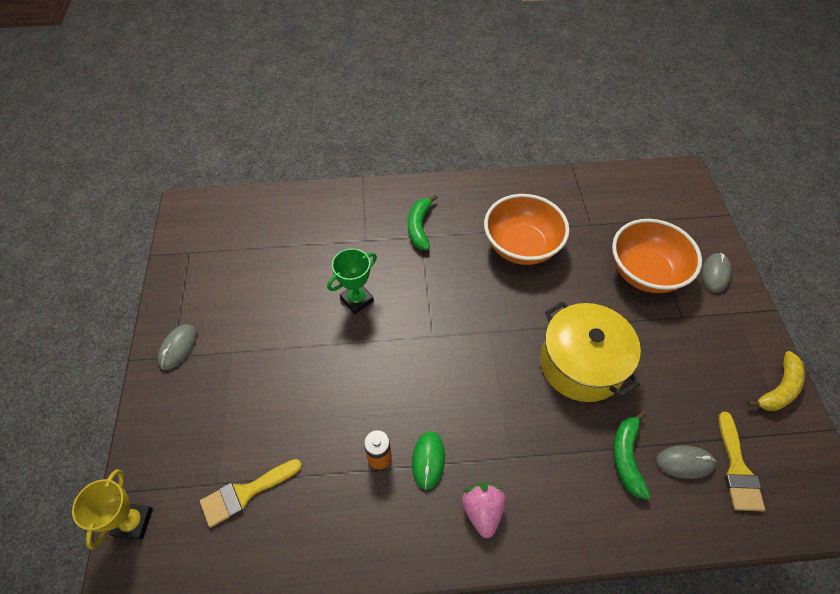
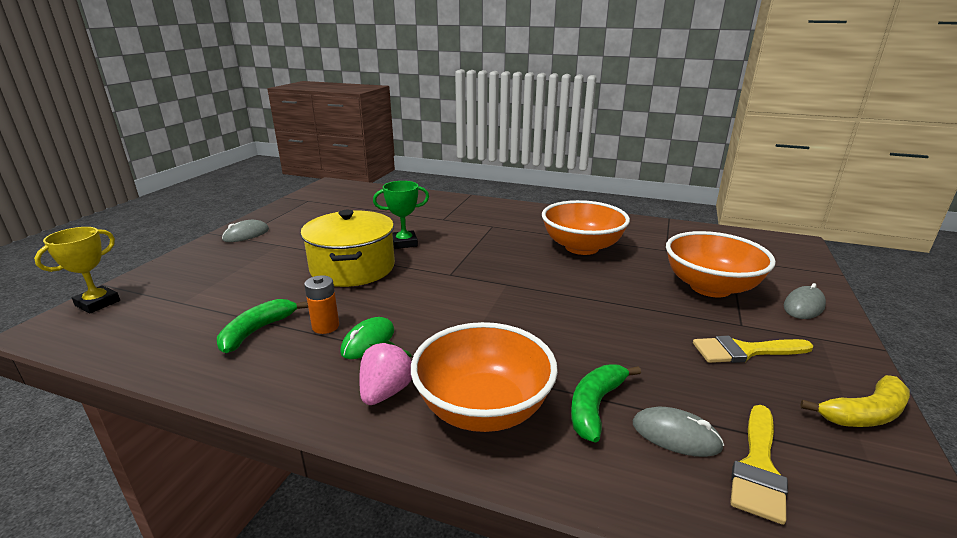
camera: 25 degrees right, 30 degrees down
yellow brush [200,459,302,528] -> yellow brush moved to [693,336,813,363]
green banana [408,194,438,250] -> green banana moved to [217,299,308,353]
yellow pot [540,301,641,402] -> yellow pot moved to [301,210,395,287]
none -> orange bowl [411,322,558,432]

